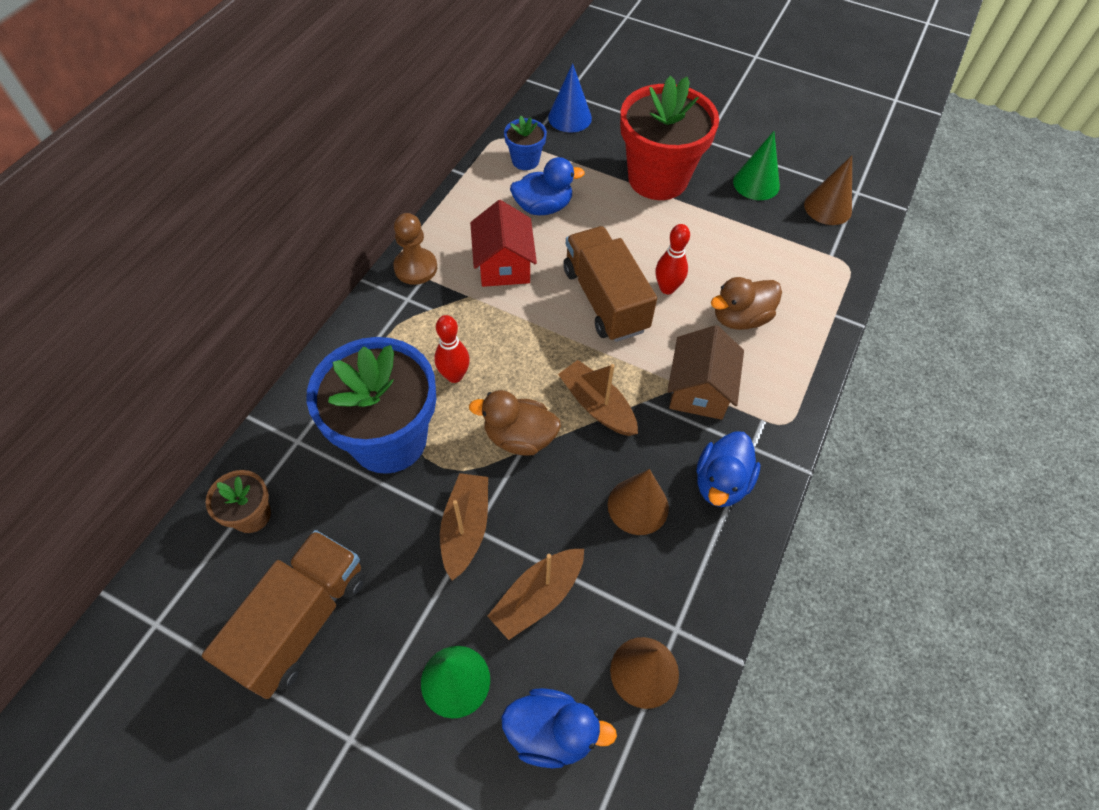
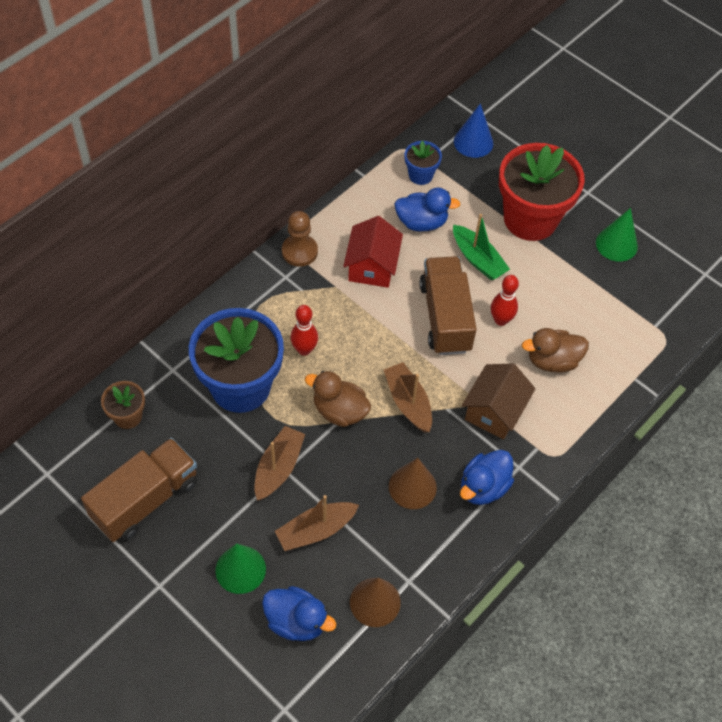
camera: 15 degrees right, 0 degrees up
brown cone [804,156,852,225] -> none
none -> green boat [453,214,510,280]

